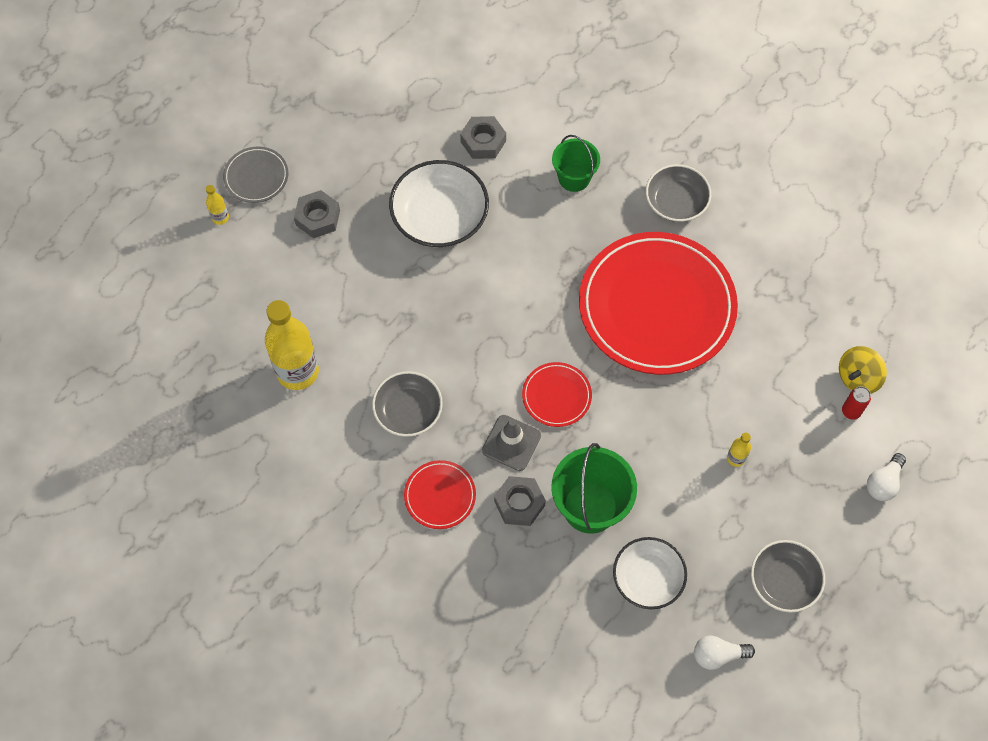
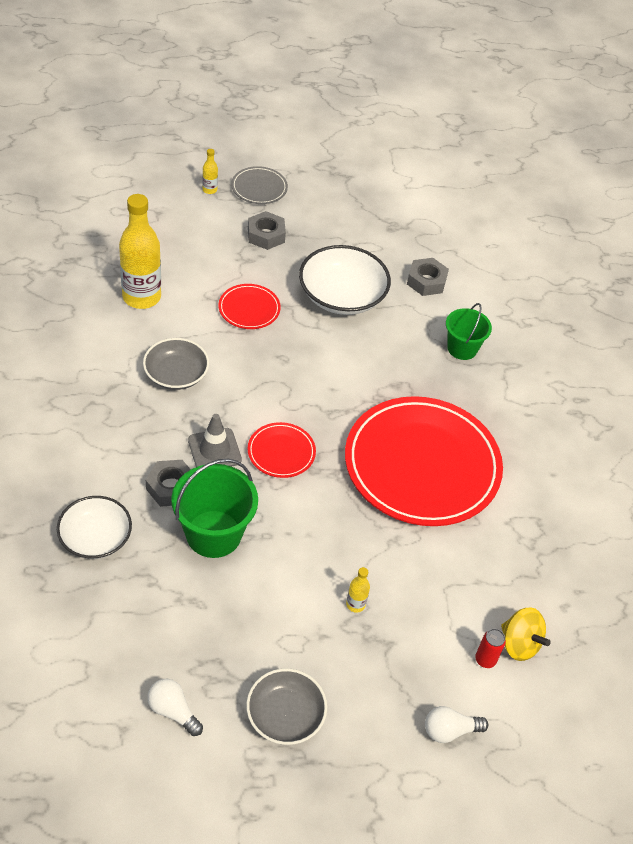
camera: 40 degrees right, 15 degrees down
red plate [404,460,476,529] -> red plate moved to [218,284,281,329]
white bowl [613,537,687,609] -> white bowl moved to [57,496,132,559]
grey bowl [646,164,711,222] -> none
yellow spinning top [839,346,887,394] -> yellow spinning top turned 135 degrees counterclockwise [501,608,551,661]

